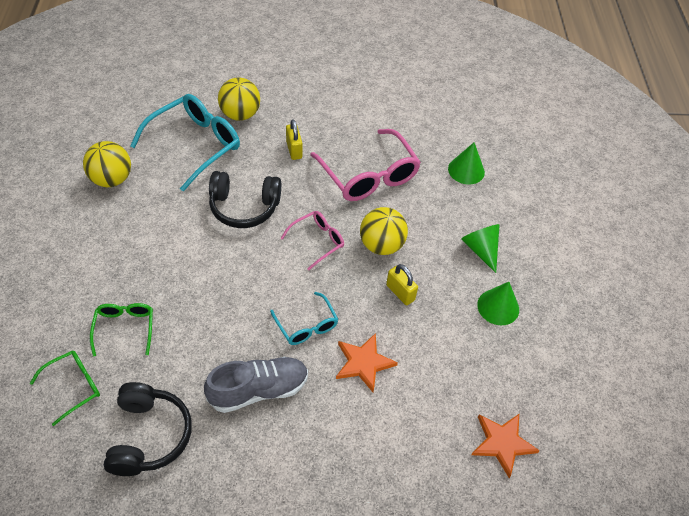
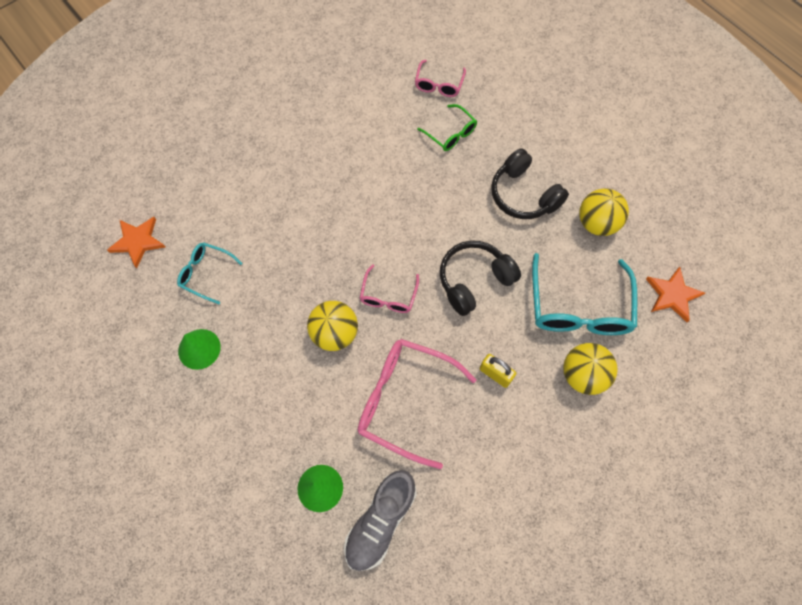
camera: 145 degrees right, 15 degrees up
green glasses [30,351,100,426] -> pink glasses [415,60,466,97]
black headphones [104,382,192,476] -> black headphones moved to [491,148,569,219]
grey shoe [204,357,308,413] -> grey shoe moved to [344,470,417,571]
turquoise glasses [270,292,338,345] -> turquoise glasses moved to [177,242,243,304]
orange star [336,333,398,392] -> orange star moved to [646,267,705,322]
yellow padlock [386,264,418,305] -> none
green cone [461,224,500,273] -> none

